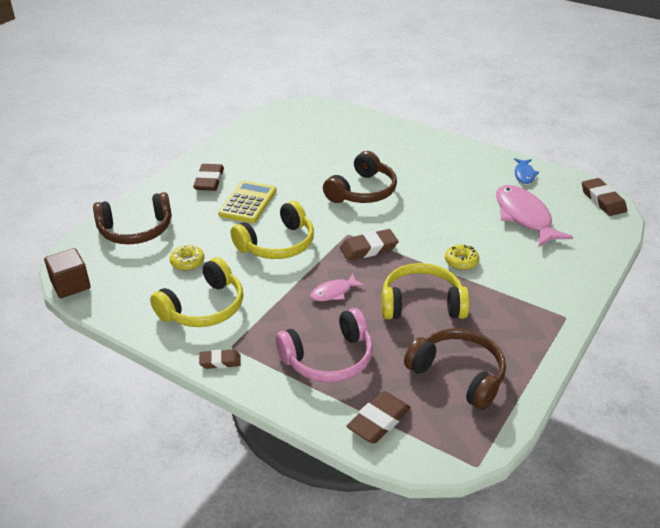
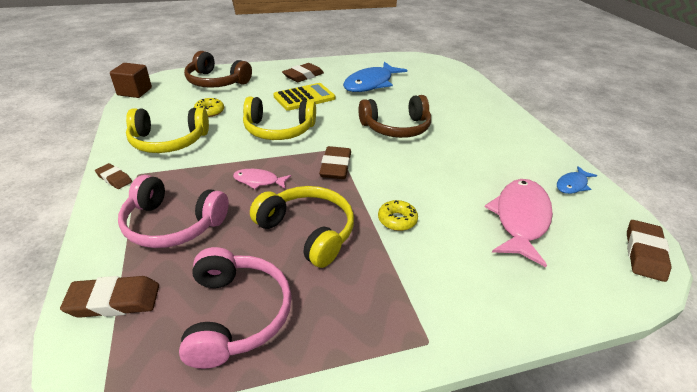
camera: 40 degrees right, 0 degrees up
brown eraser [340,229,399,261] -> brown eraser turned 75 degrees clockwise [319,146,351,179]
brown headphones [404,328,506,410] -> pink headphones [179,247,292,369]
none -> blue fish [343,62,407,92]

